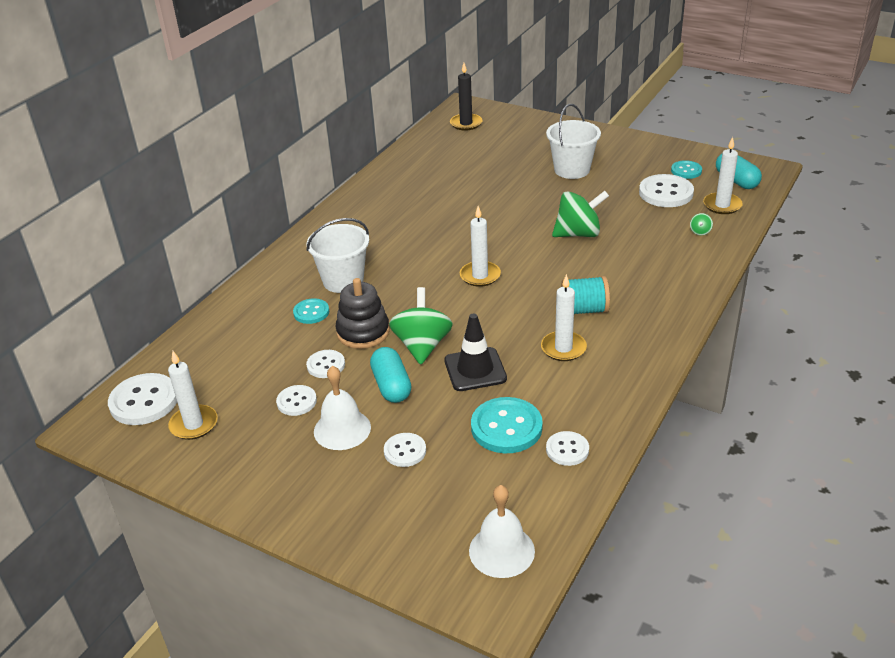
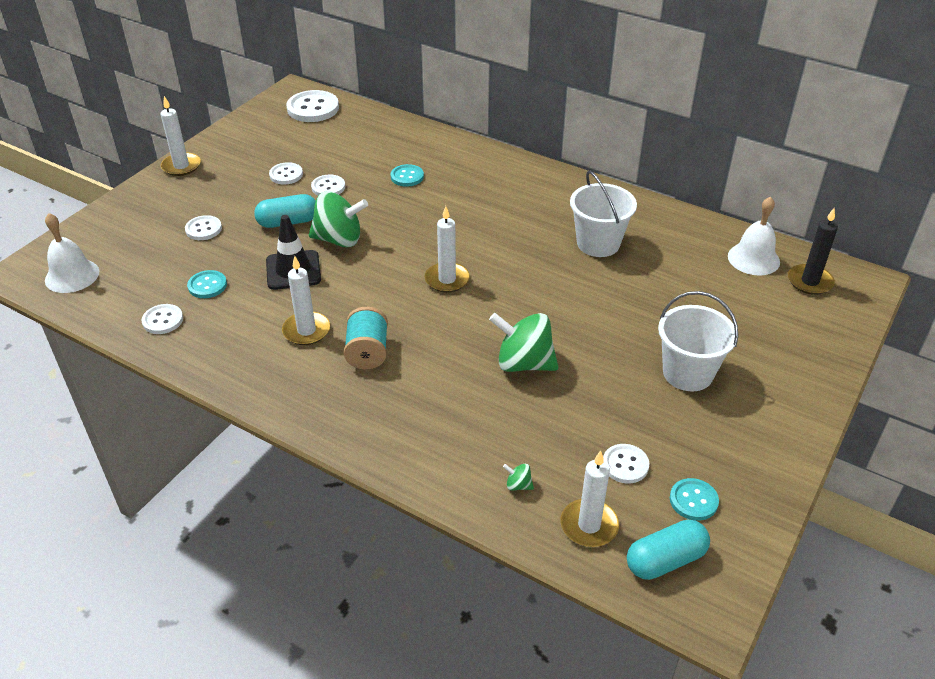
camera: 90 degrees right, 5 degrees up
white candle [168,351,218,440] -> white candle moved to [160,96,201,176]
white bucket [307,218,369,293] -> white bucket moved to [570,171,637,257]
white bell [314,366,371,450] -> white bell moved to [728,196,780,276]
black stacking toy [336,278,390,349] -> none
turquoise button [471,397,543,453] -> turquoise button [187,270,227,298], size x0.58
green spinning top [552,191,609,237] -> green spinning top turned 120 degrees clockwise [489,313,558,372]
white button [639,174,694,207] -> white button [603,444,649,484], size x0.58

